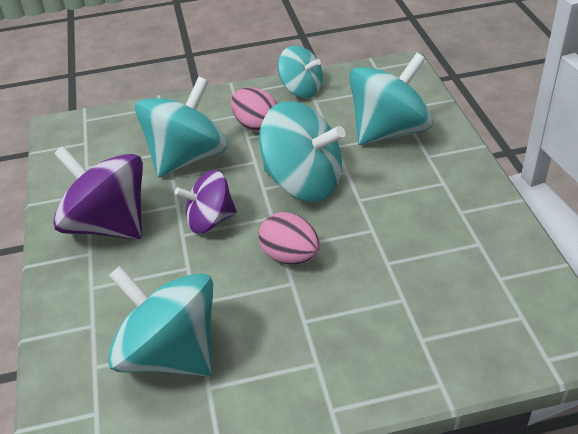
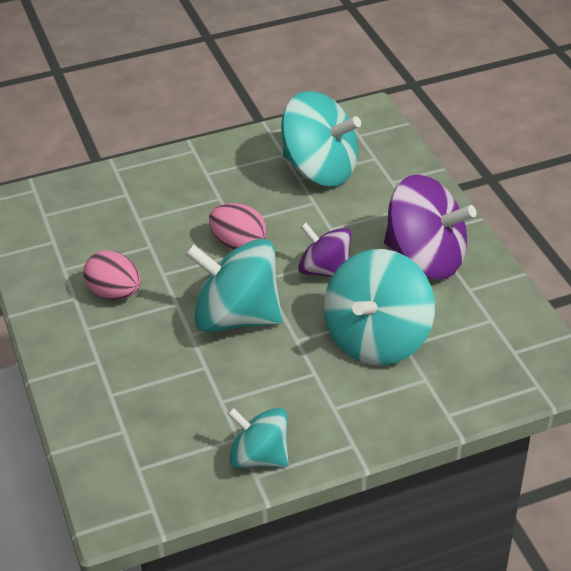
camera: 170 degrees right, 0 degrees up
purple spinning top [175,170,237,233] -> purple spinning top turned 120 degrees counterclockwise [298,222,352,277]
pink egg [231,87,277,132] -> pink egg moved to [83,250,141,300]
turquoise spinning top [349,53,433,145] -> none

